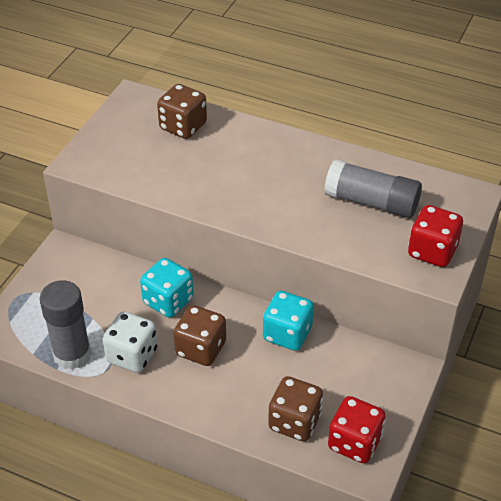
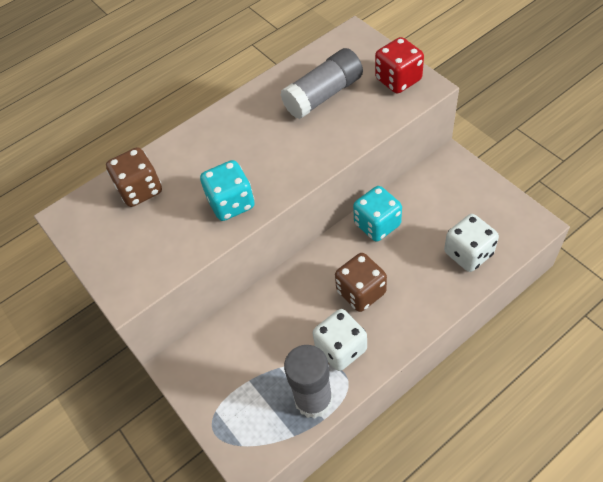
camera: 55 degrees left, 10 degrees up
turquoise dice [140,258,194,318] -> turquoise dice moved to [200,160,255,221]
brown dice [268,376,323,441] -> white dice [444,214,499,272]
red dice [328,396,386,463] -> none

